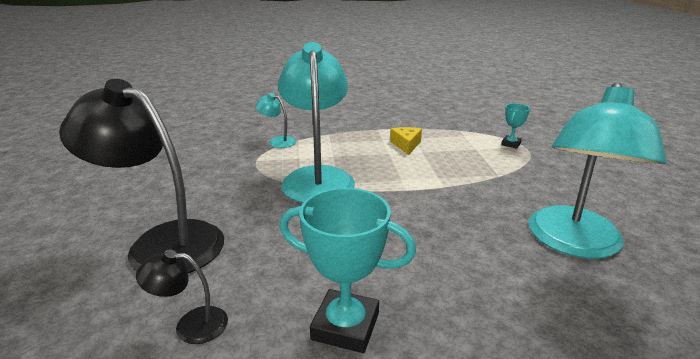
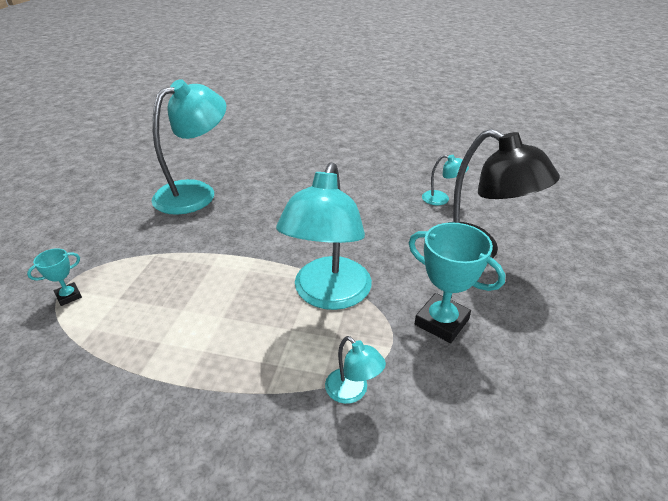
camera: 160 degrees left, 10 degrees up
black lamp [136,249,228,344] -> turquoise lamp [422,155,469,205]
turquoise trophy [280,188,416,353] -> turquoise trophy moved to [409,222,506,343]
yellow cheese [390,127,422,155] -> none

